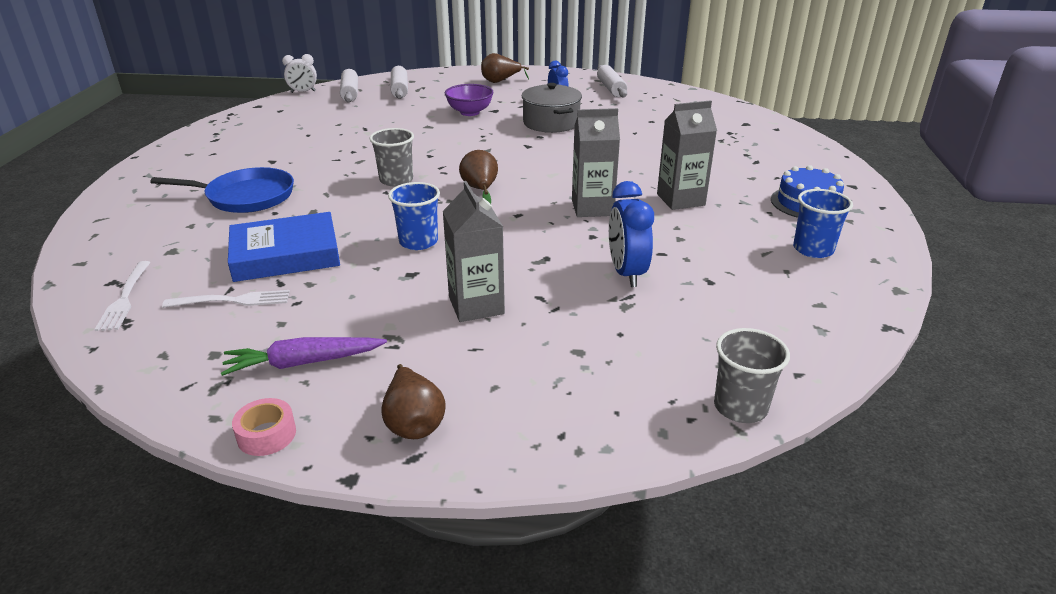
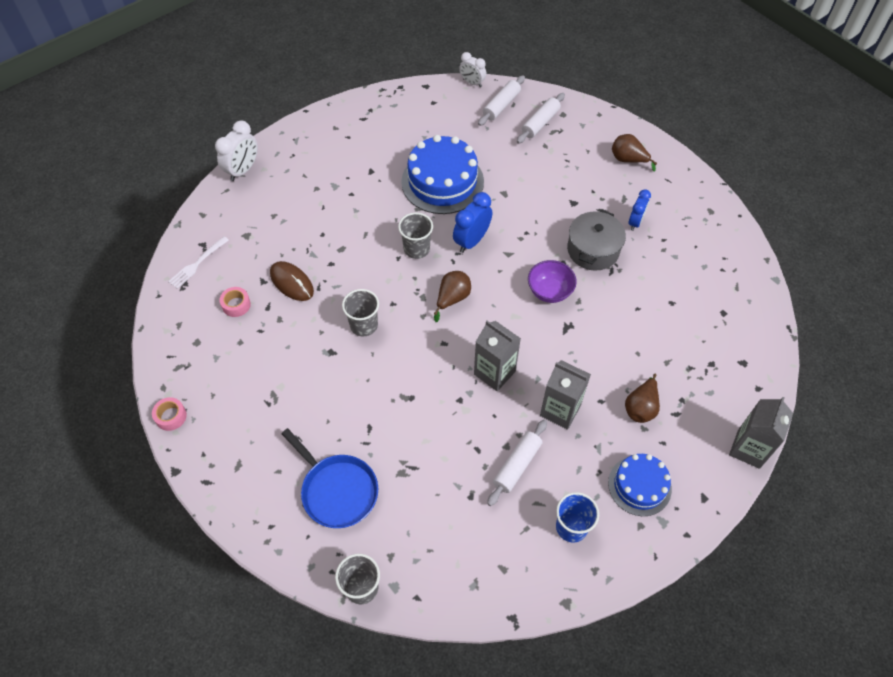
camera: 45 degrees right, 25 degrees up
blue pan [150,167,294,213] -> blue pan moved to [281,428,378,528]
white fork [162,290,290,308] -> pink tape [220,287,251,317]
purple carrot [221,337,387,376] -> none
blue book [228,212,340,282] -> brown mouse [270,261,314,301]
brown pear [381,364,446,439] -> brown pear moved to [625,374,660,423]
blue cup [388,182,440,250] -> grey cup [342,289,379,336]
grey carton [443,181,505,322] -> grey carton moved to [729,397,793,469]
purple bowl [445,84,494,116] -> purple bowl moved to [528,260,577,303]
white rolling pin [597,65,627,98] -> white rolling pin moved to [487,420,547,506]
blue clock [609,181,654,287] -> blue clock moved to [453,192,492,253]
none -> white clock [215,121,258,181]
none -> blue cake [401,135,484,214]

